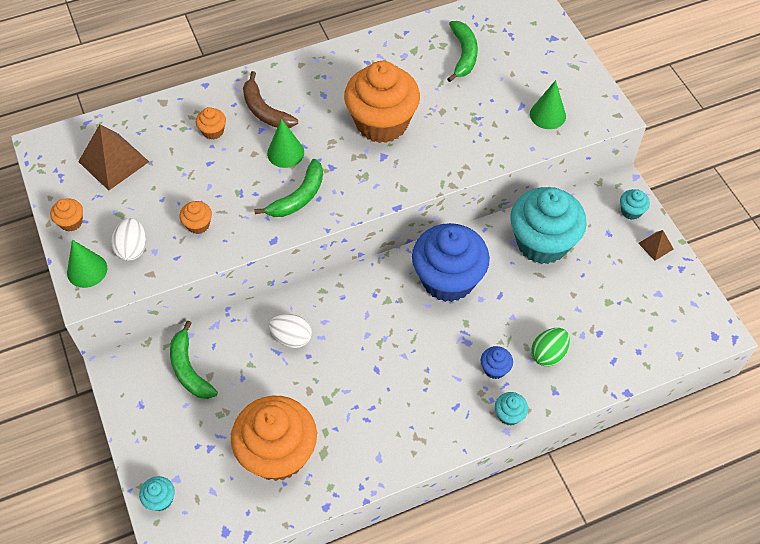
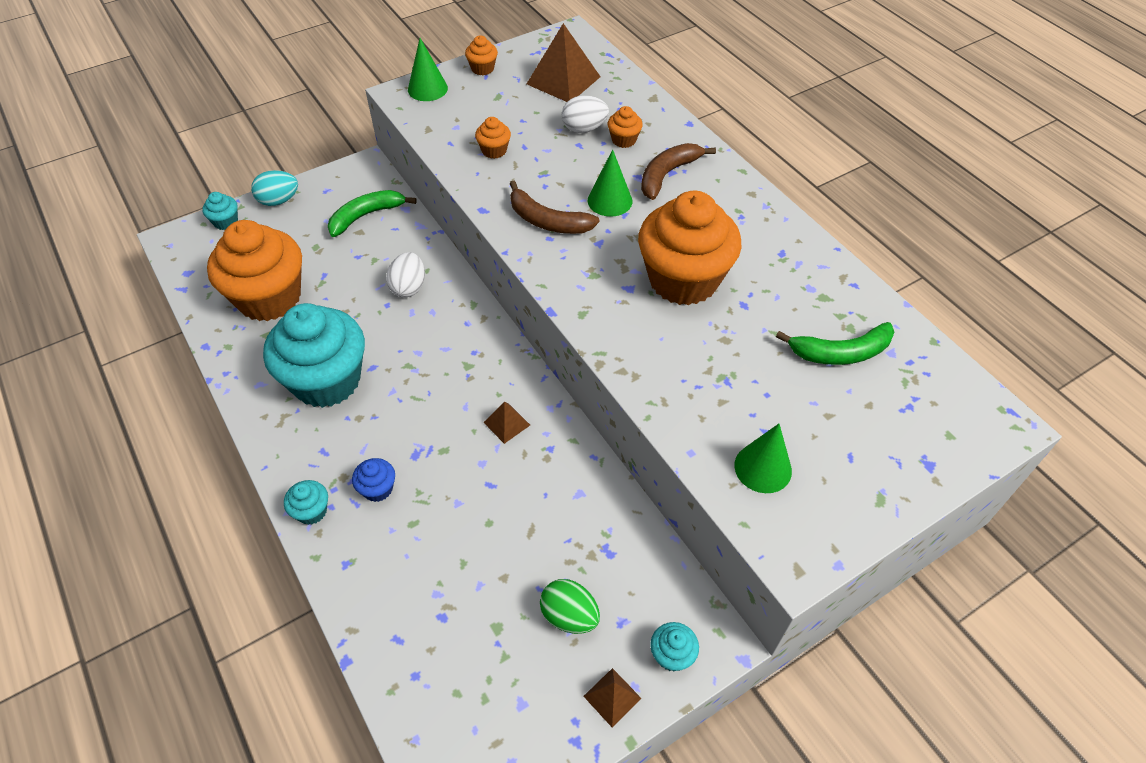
camera: 80 degrees right, 5 degrees down
white egg [111,218,146,261] -> white egg moved to [562,95,609,133]
green banana [254,159,323,217] -> brown banana [510,181,599,234]
blue cupcake [412,223,490,302] -> brown pyramid [483,402,530,444]
turquoise cupcake [510,187,587,264] -> turquoise cupcake moved to [263,303,365,408]
green egg [531,328,570,366] -> green egg moved to [540,579,600,634]
none -> turquoise egg [251,170,298,206]

